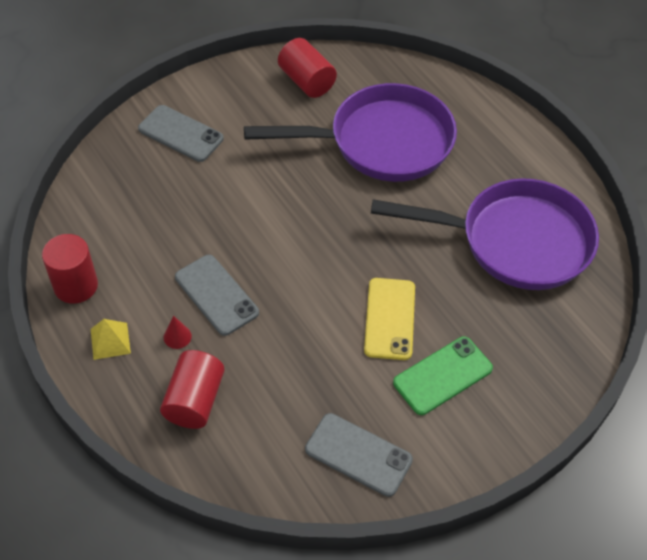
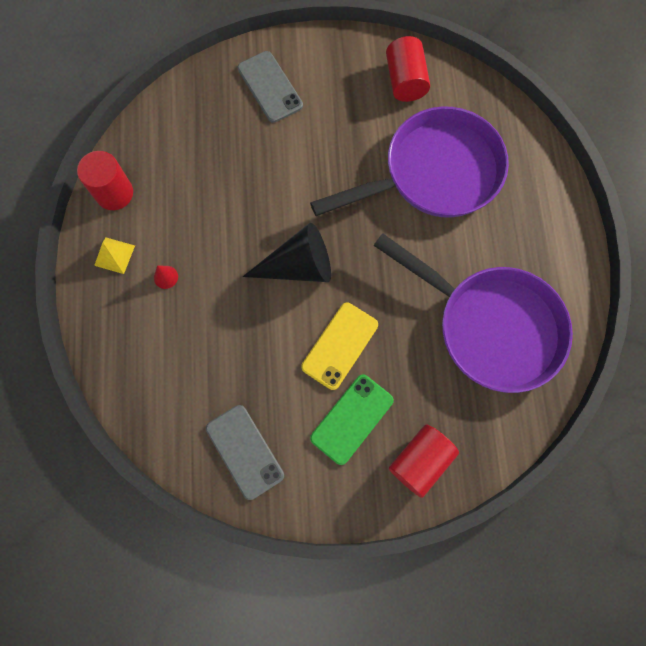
camera: 30 degrees right, 20 degrees up
red cylinder [160,350,225,429] -> red cylinder moved to [389,424,459,498]
grey phone [175,255,259,336] -> none
purple pan [244,83,457,182] -> purple pan turned 45 degrees counterclockwise [310,106,509,218]
green phone [393,337,493,415] -> green phone turned 45 degrees counterclockwise [310,374,394,465]
none -> black cone [243,223,331,282]

